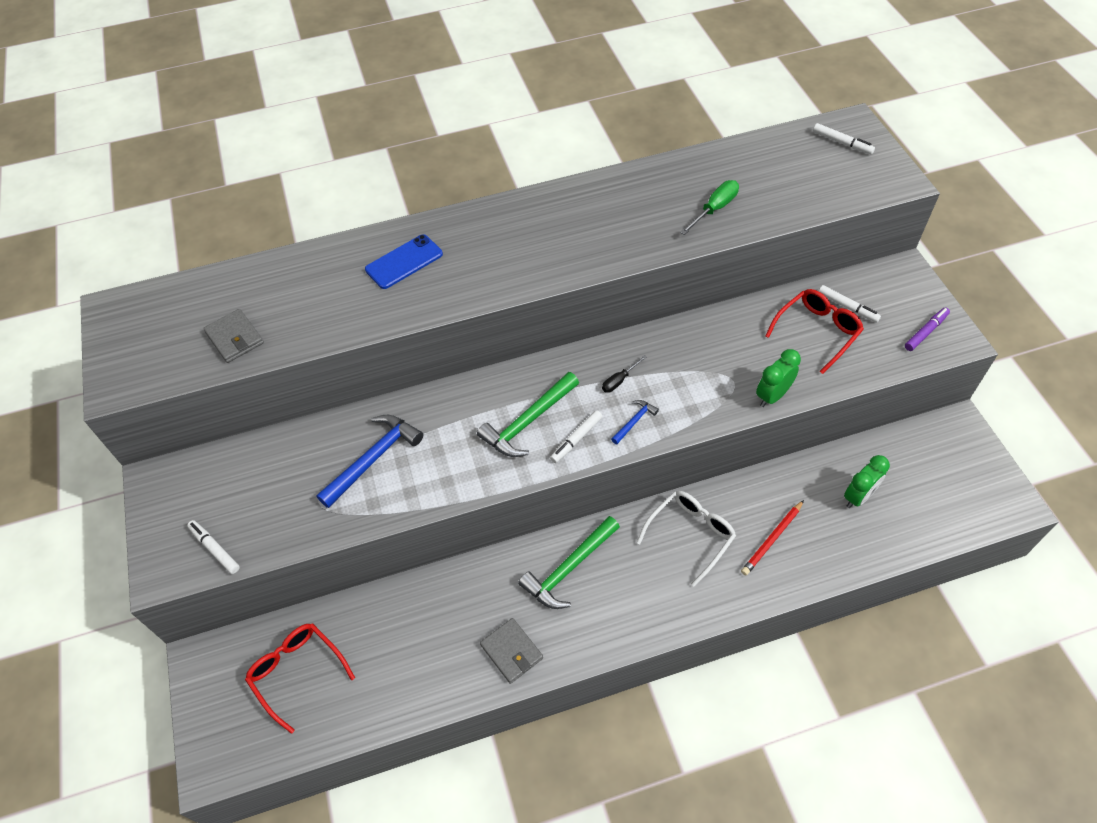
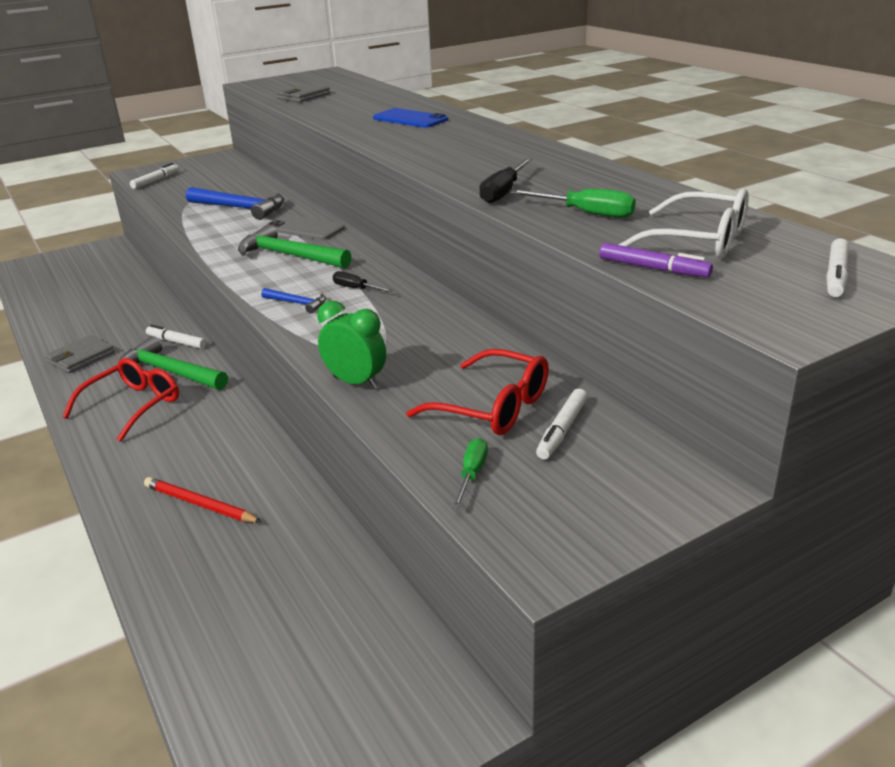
camera: 75 degrees right, 25 degrees down
red glasses [245,623,355,734] -> red glasses moved to [63,358,179,442]
white marker [550,410,603,463] -> white marker moved to [146,324,207,349]
white glasses [636,491,736,587] -> white glasses moved to [619,189,749,258]
green clock [844,455,890,508] -> none
purple marker [905,307,950,351] -> purple marker moved to [599,243,713,277]
none -> grey phone [267,215,345,240]
none -> green screwdriver [452,438,488,508]
none -> black screwdriver [479,158,532,204]

